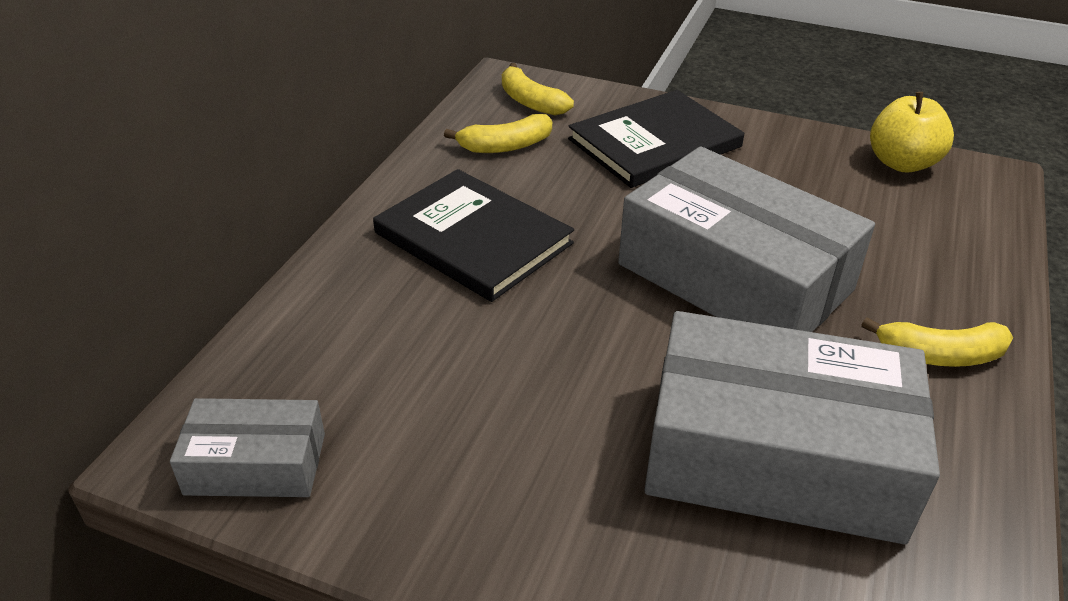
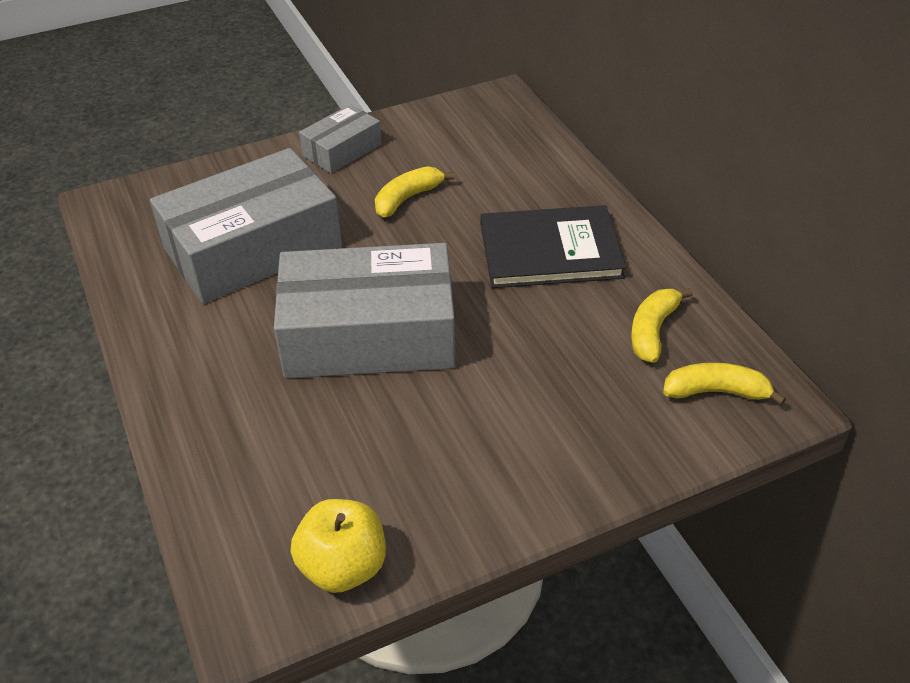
camera: 135 degrees right, 5 degrees up
grey box [170,398,325,497] -> grey box moved to [299,104,382,173]
black book [568,90,744,188] -> none
yellow banana [861,317,1013,367] -> yellow banana moved to [375,166,455,218]

